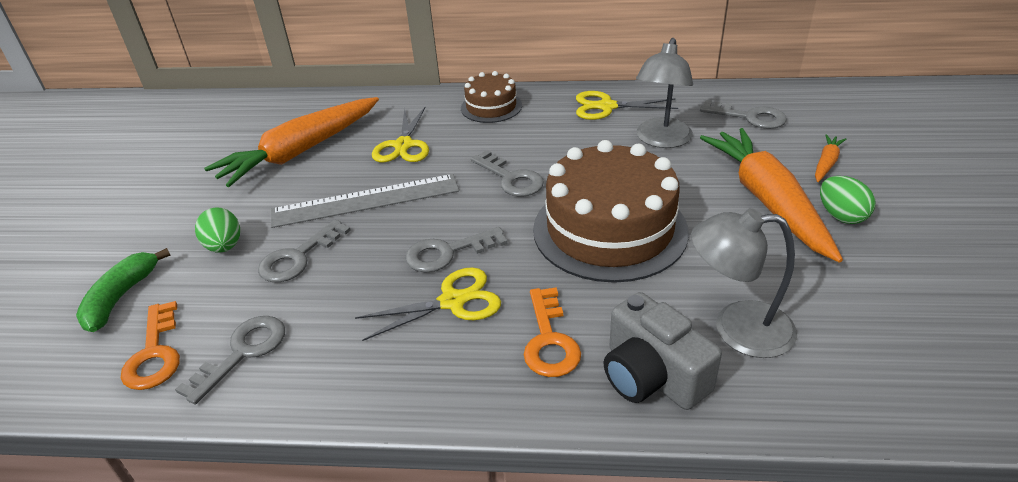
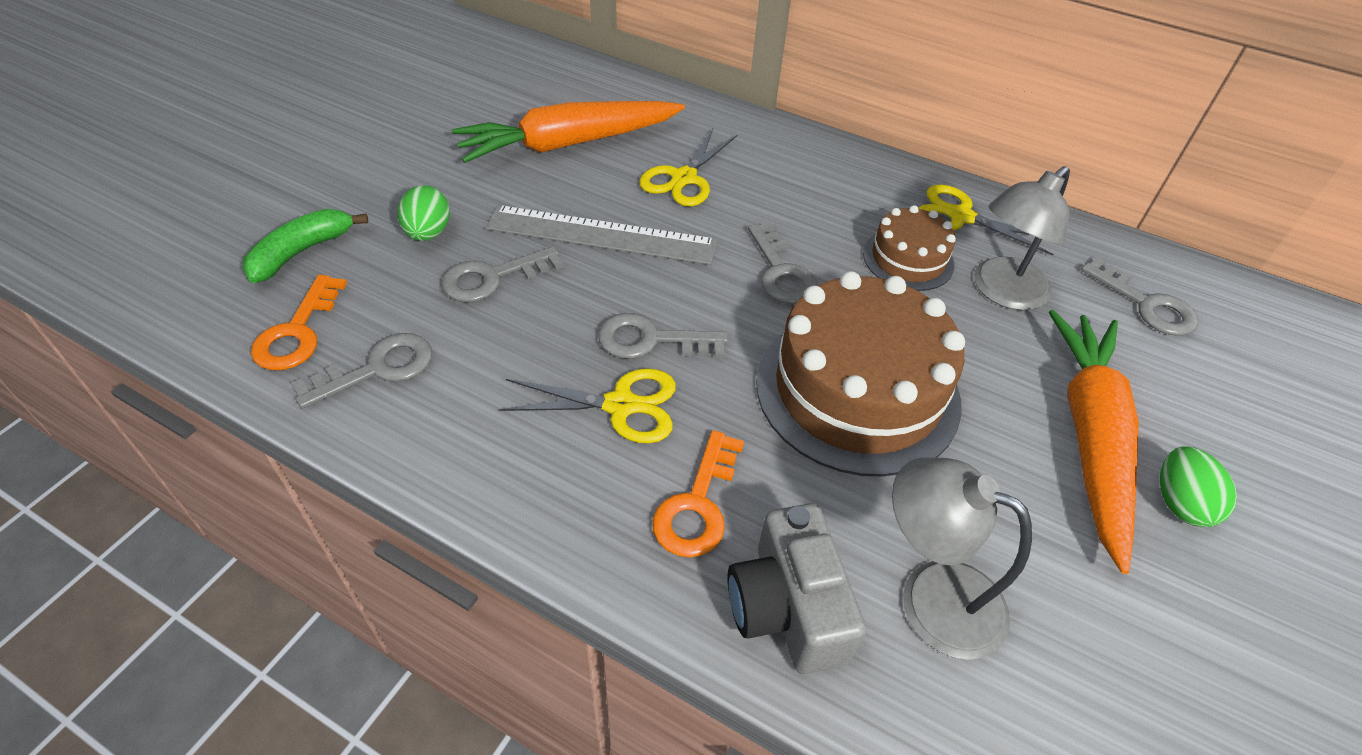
camera: 20 degrees right, 10 degrees up
brown cake [461,71,522,123] -> brown cake moved to [863,205,956,291]
orange carrot [815,134,847,182] -> none

